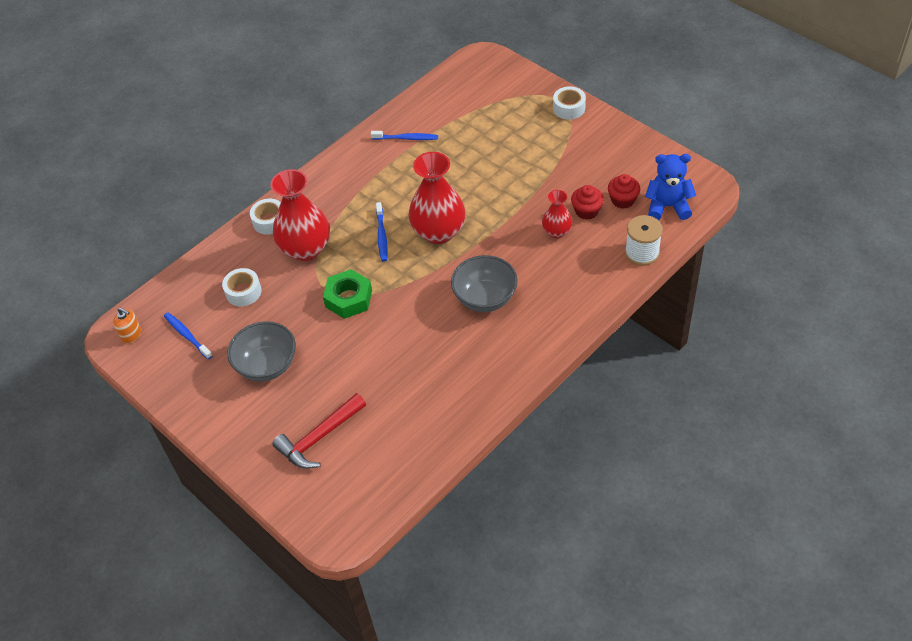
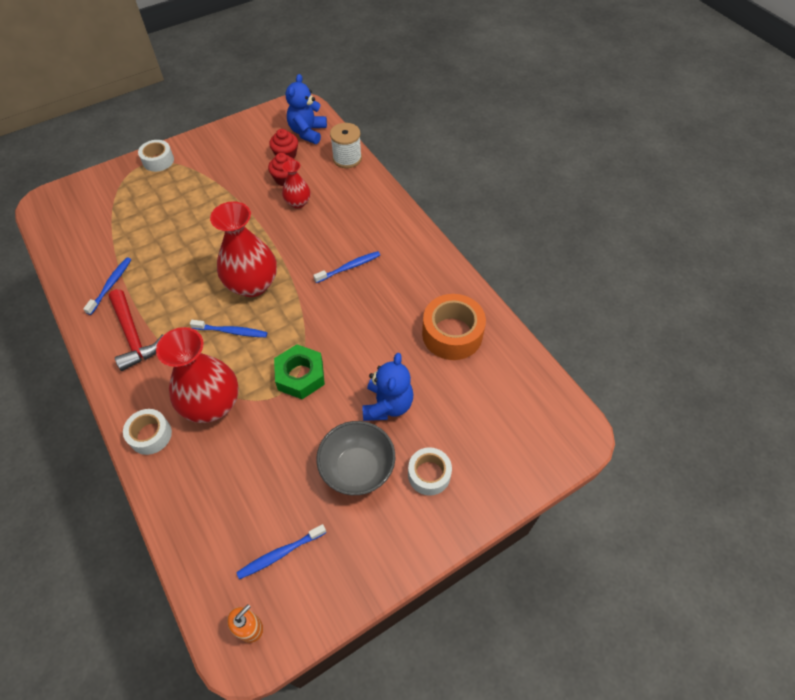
camera: 80 degrees left, 5 degrees up
white tape [222,268,262,306] -> white tape moved to [408,447,452,496]
red hammer [272,393,366,469] -> red hammer moved to [109,289,163,371]
grey bowl [451,255,518,312] -> blue toothbrush [313,251,380,283]
none -> blue teddy bear [362,353,413,421]
none -> orange tape [422,294,486,360]

